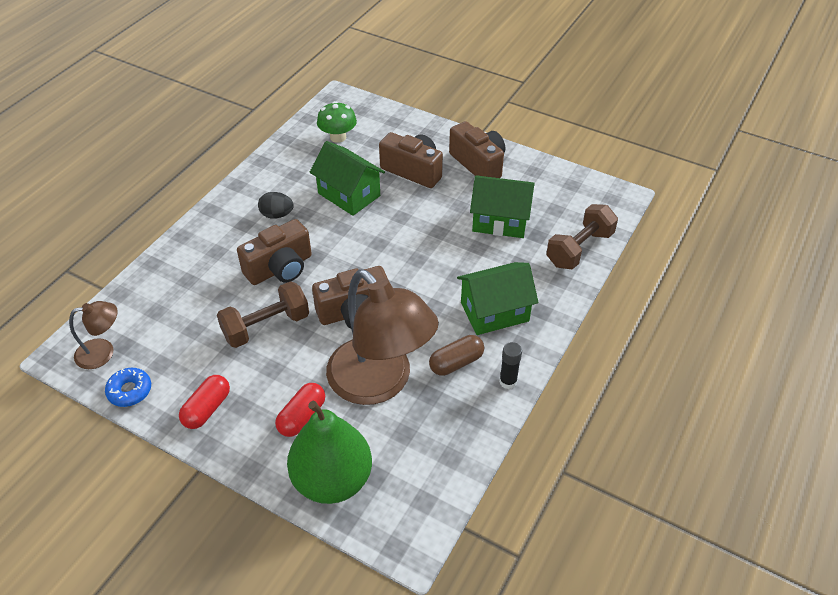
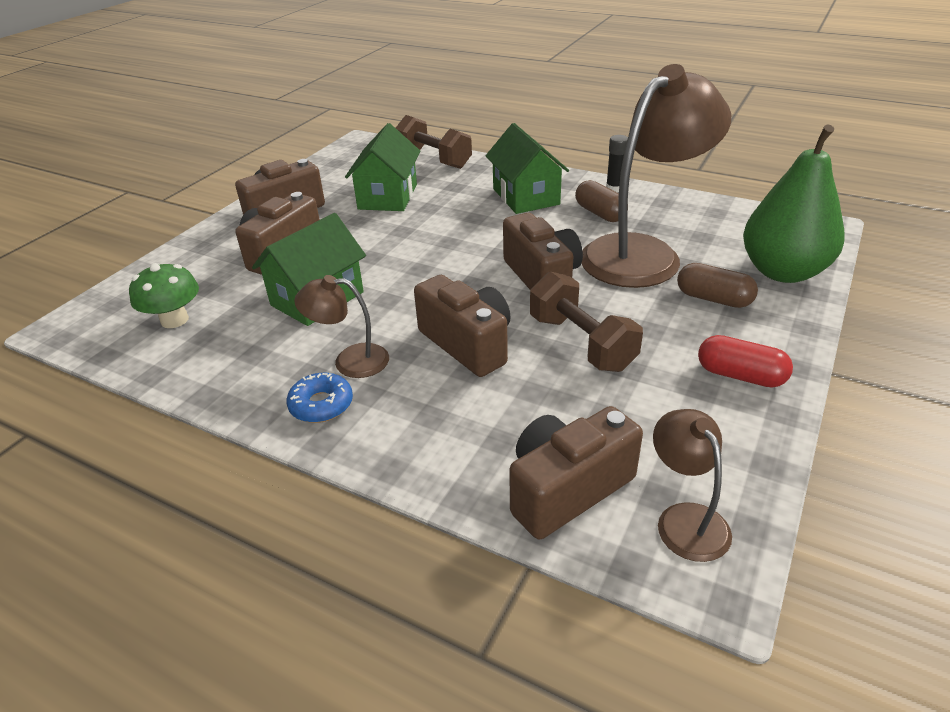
camera: 90 degrees left, 10 degrees down
blue donut [105,368,151,407] -> blue donut moved to [287,373,353,423]
black egg [258,192,294,219] -> brown lamp [294,275,389,378]
red capsule [275,383,325,437] -> brown capsule [677,263,758,308]
none -> brown camera [509,406,643,540]

